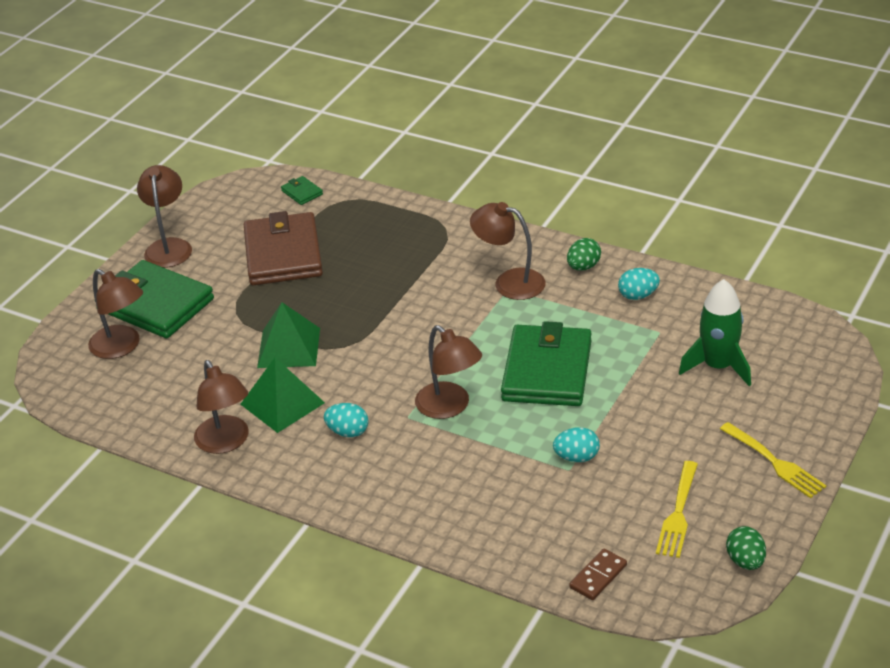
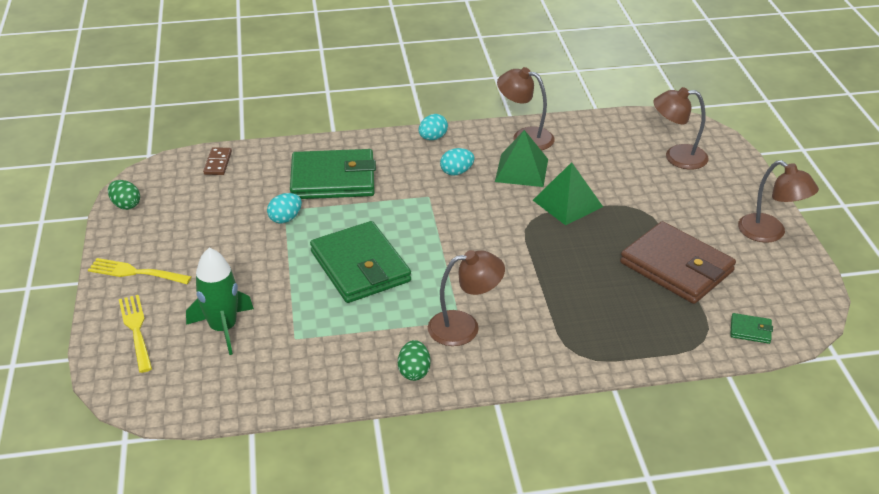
camera: 140 degrees right, 0 degrees up
green wallet [96,260,214,338] -> green wallet moved to [290,149,376,199]
brown lamp [415,325,482,419] -> none
turquoise egg [618,268,660,300] -> turquoise egg moved to [419,114,448,140]
yellow fork [656,461,698,558] -> yellow fork moved to [119,295,152,373]

